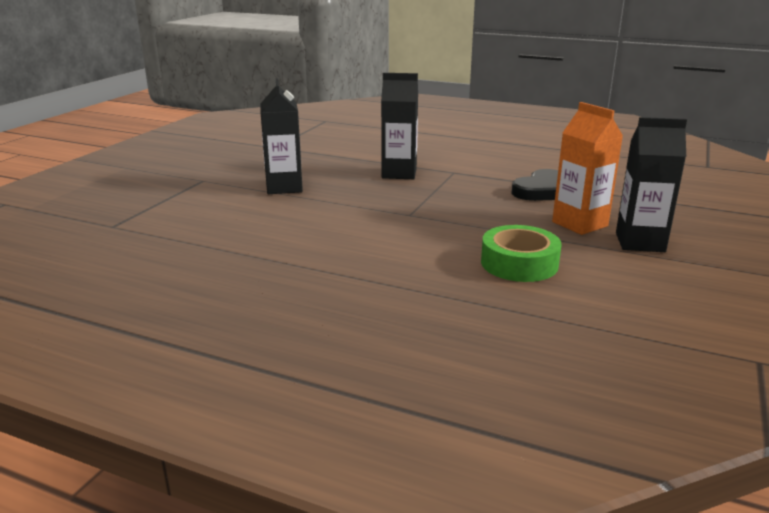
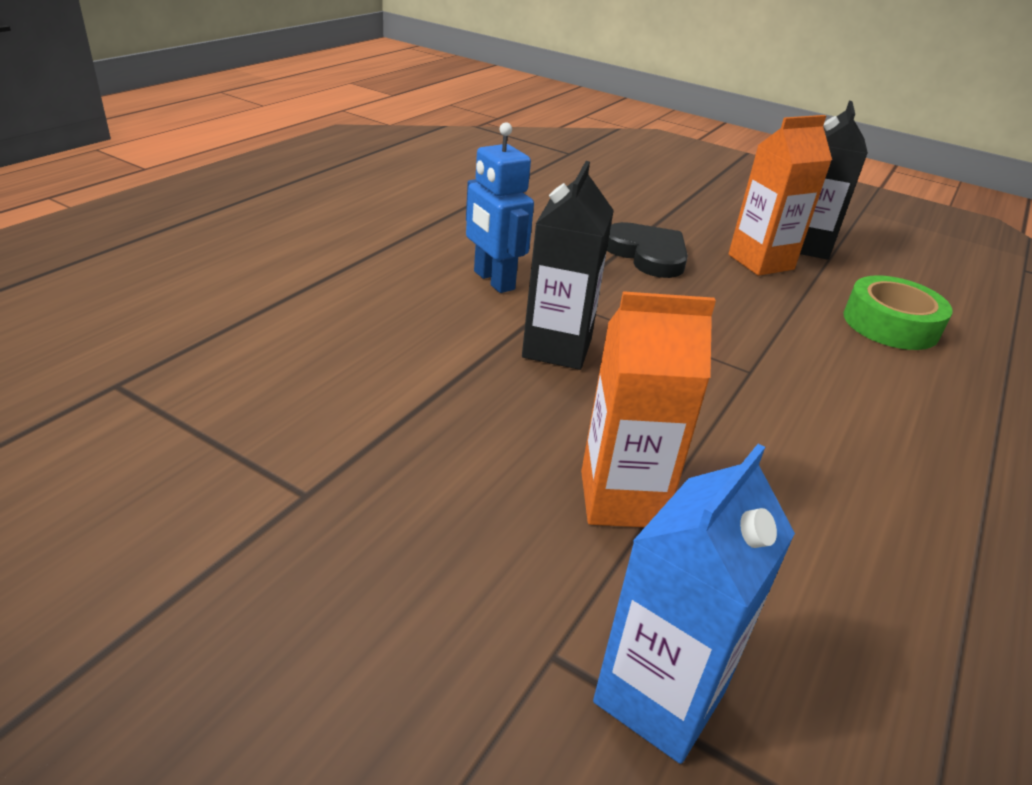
camera: 85 degrees left, 10 degrees up
black carton [260,78,303,194] -> orange carton [581,291,716,527]
none -> blue robot [466,122,534,293]
none -> blue carton [593,444,795,764]

